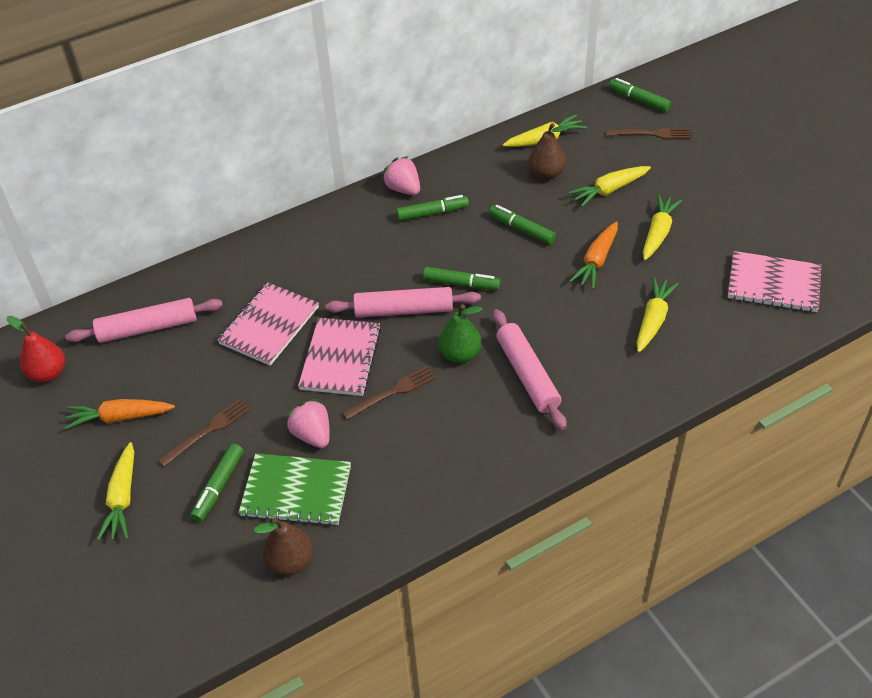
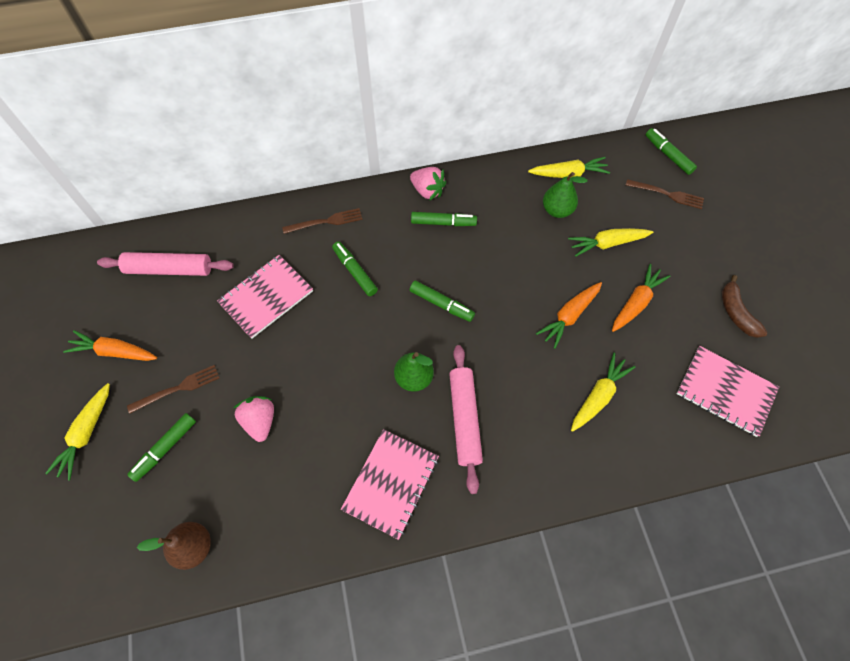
camera: 15 degrees right, 15 degrees up
red pear [7,316,65,382] -> none
green notebook [239,453,351,526] -> none
pink notebook [298,318,381,396] -> pink notebook moved to [341,429,439,540]
pink rolling pin [326,287,481,318] -> none
brown fork [342,366,436,420] -> brown fork moved to [282,208,362,234]
pink strawberry [382,156,420,195] -> pink strawberry turned 150 degrees clockwise [410,167,446,201]
green marker [489,205,556,245] -> green marker moved to [332,241,378,296]
brown pear [529,123,570,180] -> green pear [543,172,587,218]
yellow carrot [643,194,682,260] -> orange carrot [612,264,670,332]
none -> brown banana [722,275,767,338]

